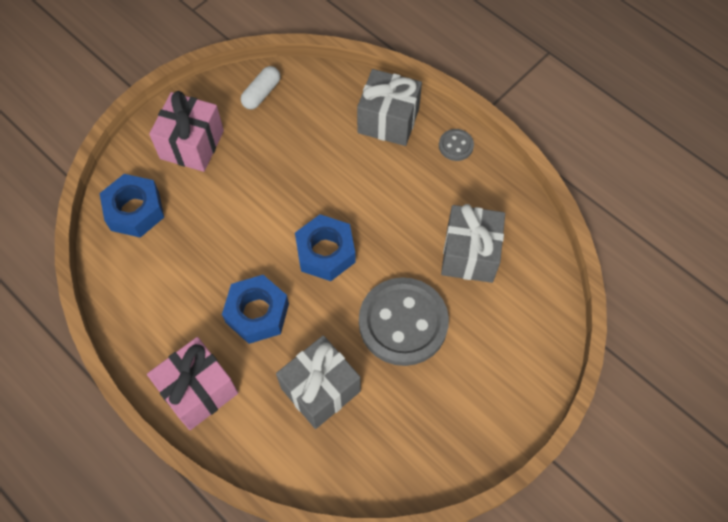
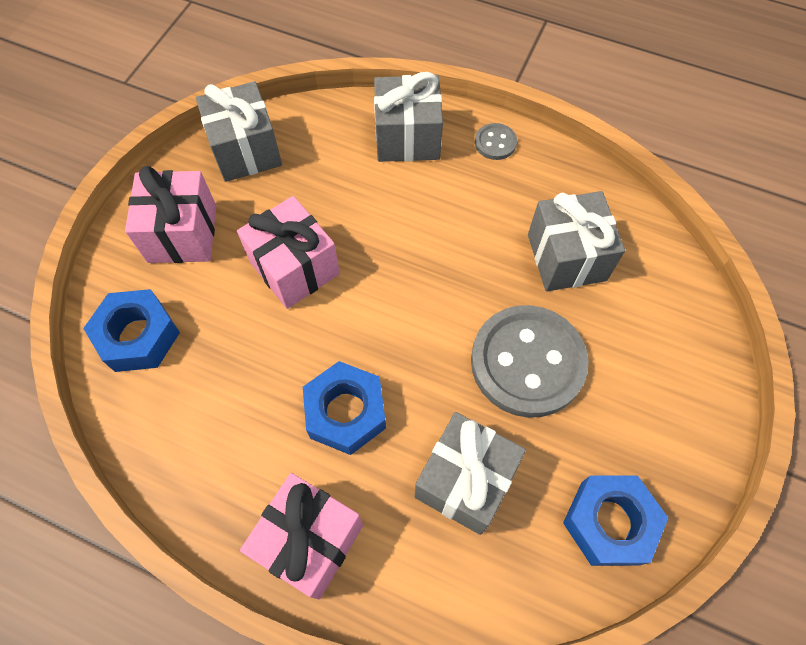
camera: 20 degrees left, 0 degrees up
white capsule [241,66,280,109] -> grey gift [196,81,282,182]
blue nut [295,214,356,281] -> blue nut moved to [563,475,668,566]
none -> pink gift [237,196,340,309]

